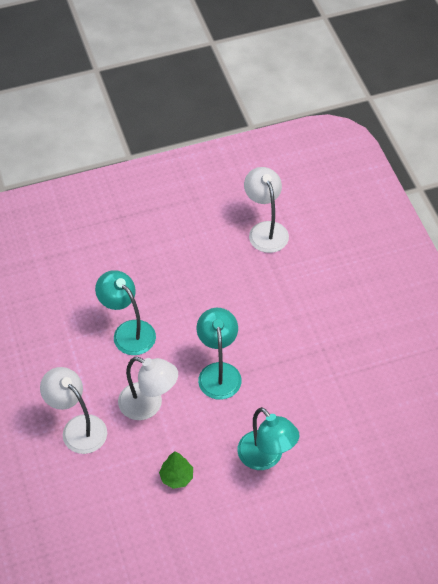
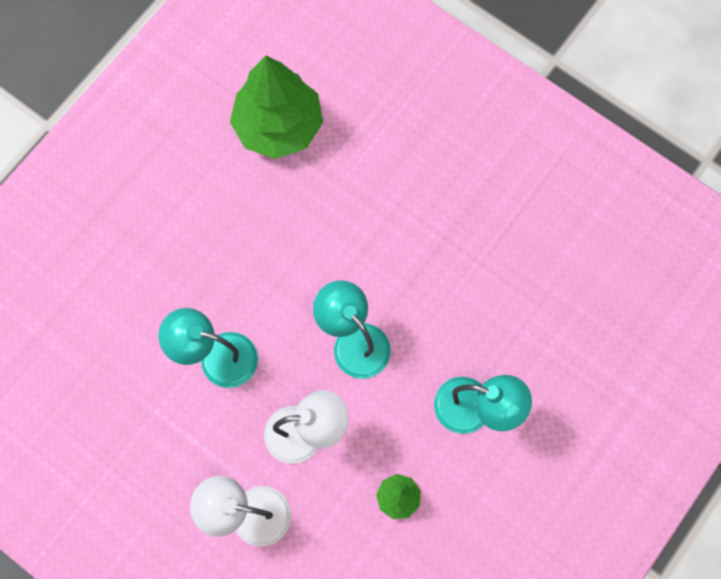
camera: 35 degrees left, 20 degrees up
white lamp [244,167,289,253] -> green tree [230,56,323,159]

